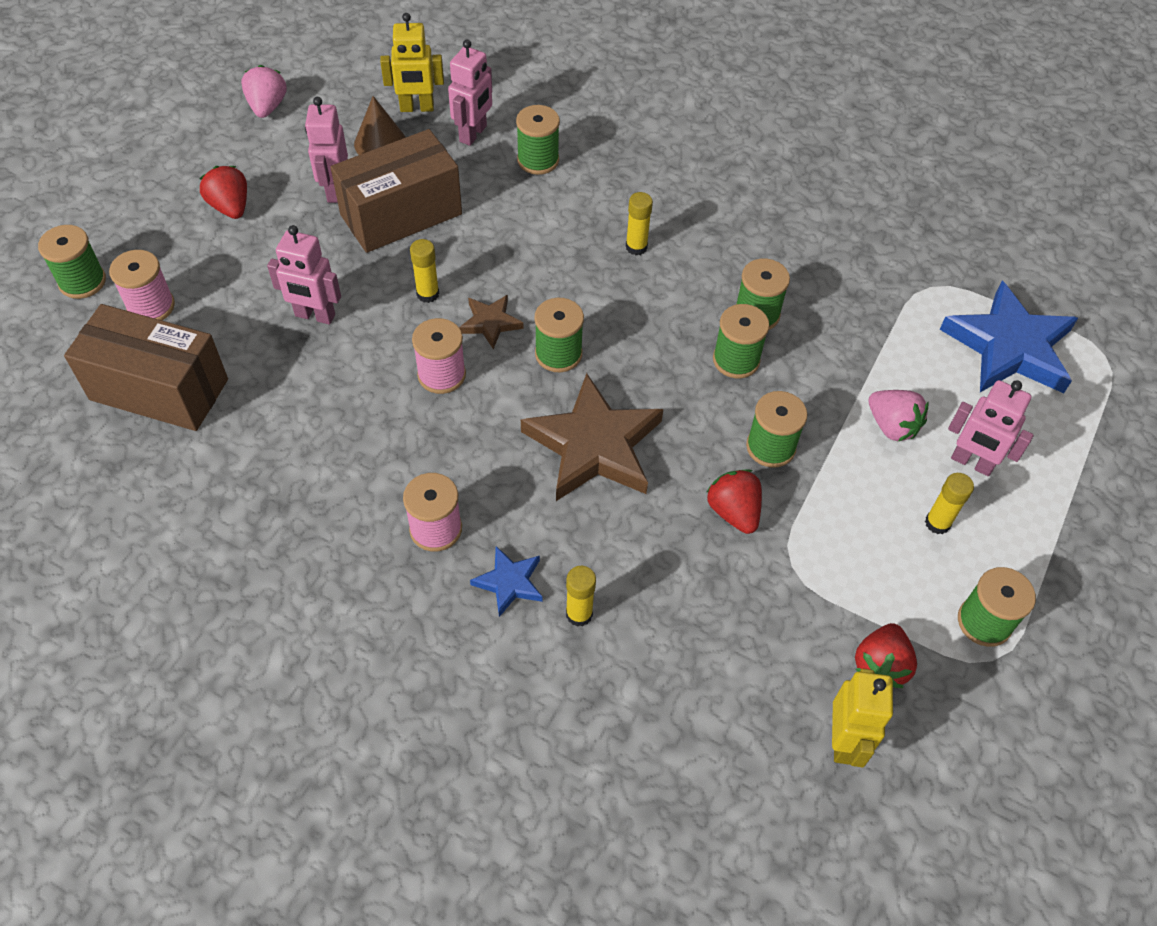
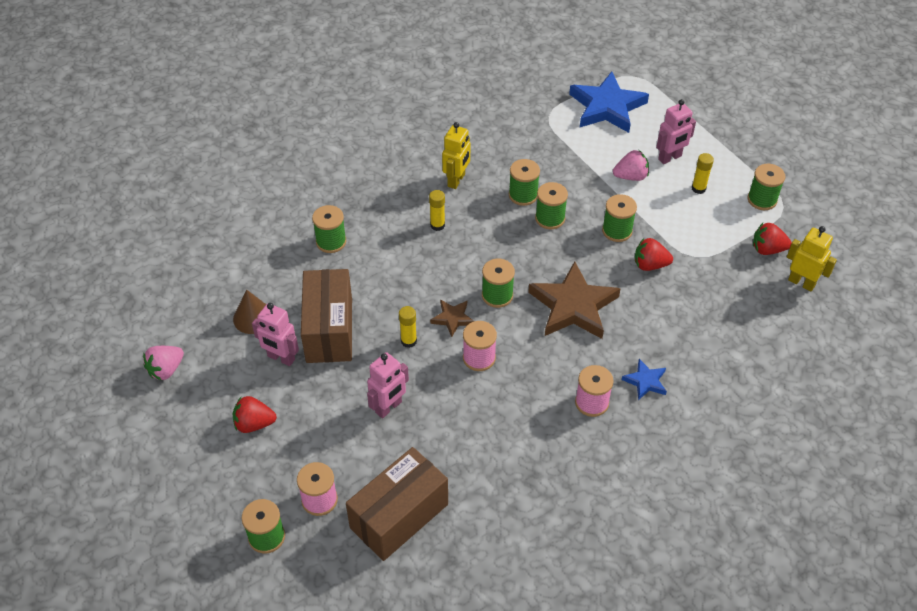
camera: 60 degrees left, 5 degrees down
pink strawberry [241,65,287,118] -> pink strawberry turned 75 degrees counterclockwise [143,346,184,381]
yellow robot [380,13,444,112] -> yellow robot moved to [442,122,470,189]
pink robot [448,39,492,146] -> none
yellow glue stick [566,566,596,627] -> none
red strawberry [855,623,917,688] -> red strawberry turned 135 degrees clockwise [753,223,792,255]

